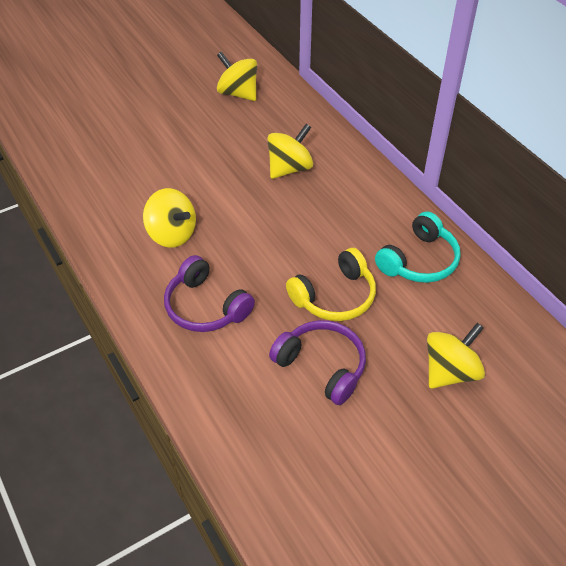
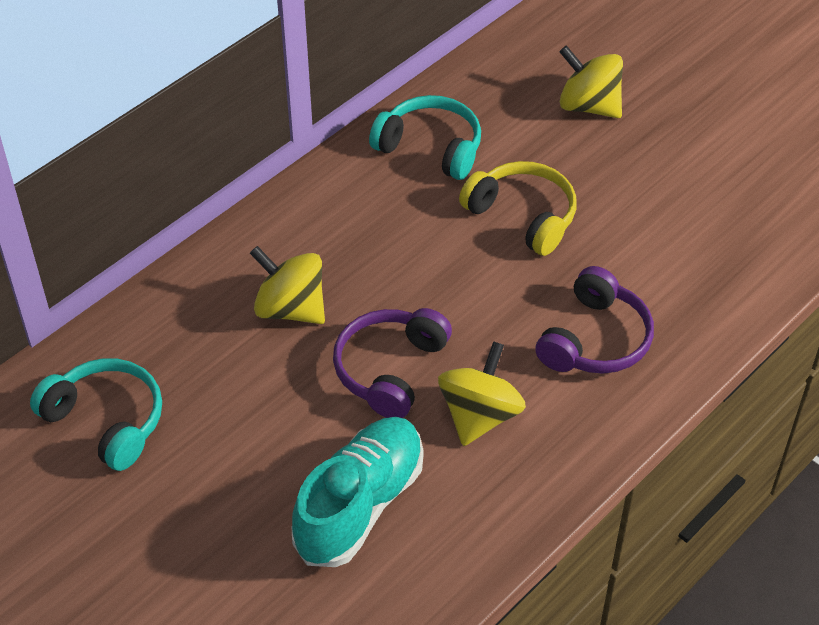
camera: 105 degrees left, 0 degrees up
yellow spinning top [217,51,257,101] -> turquoise headphones [30,358,162,471]
purple headphones [269,320,366,405] -> purple headphones moved to [333,308,452,418]
none -> turquoise shoe [292,417,423,567]

